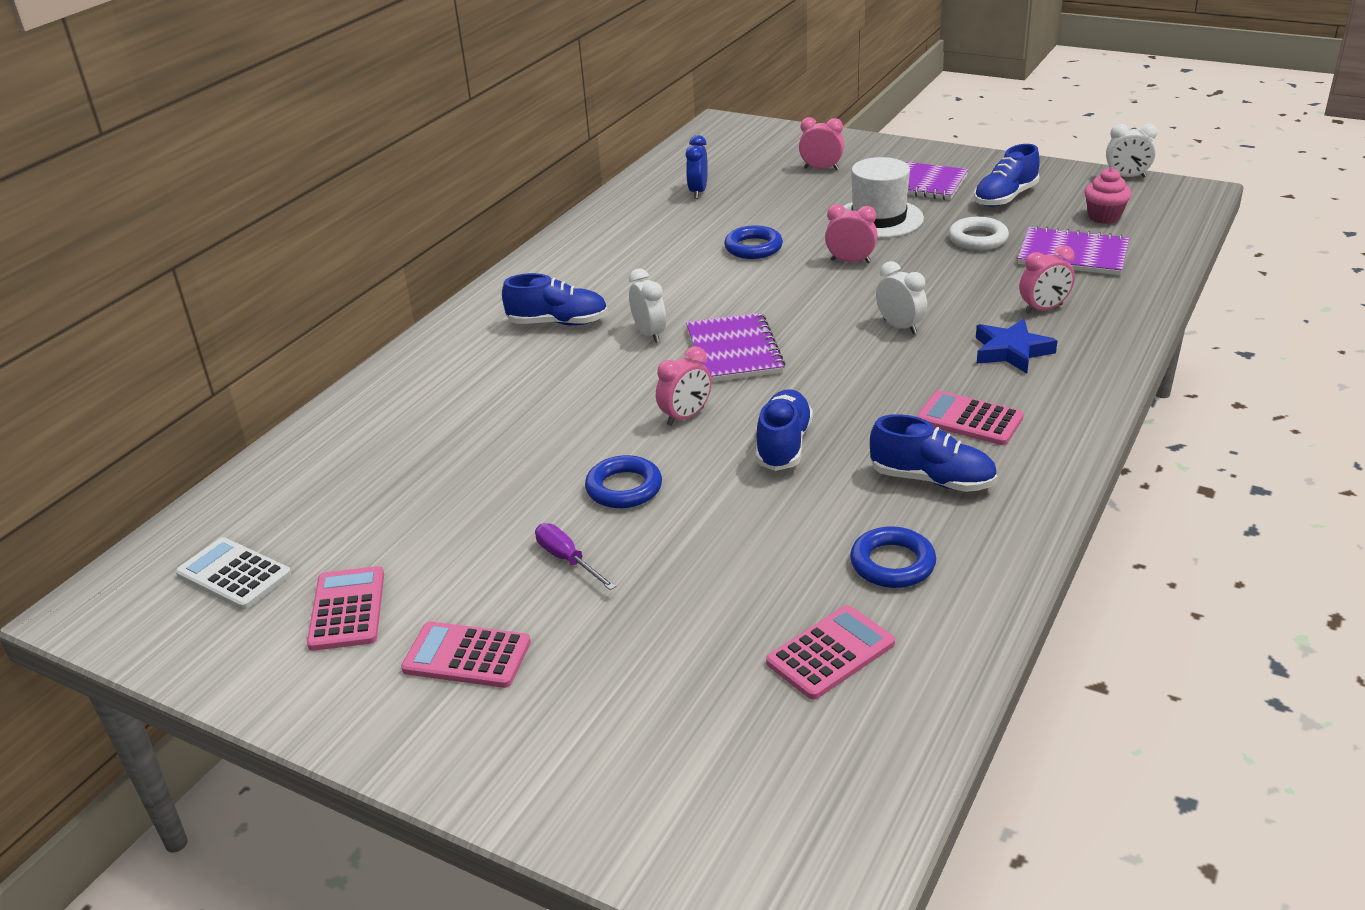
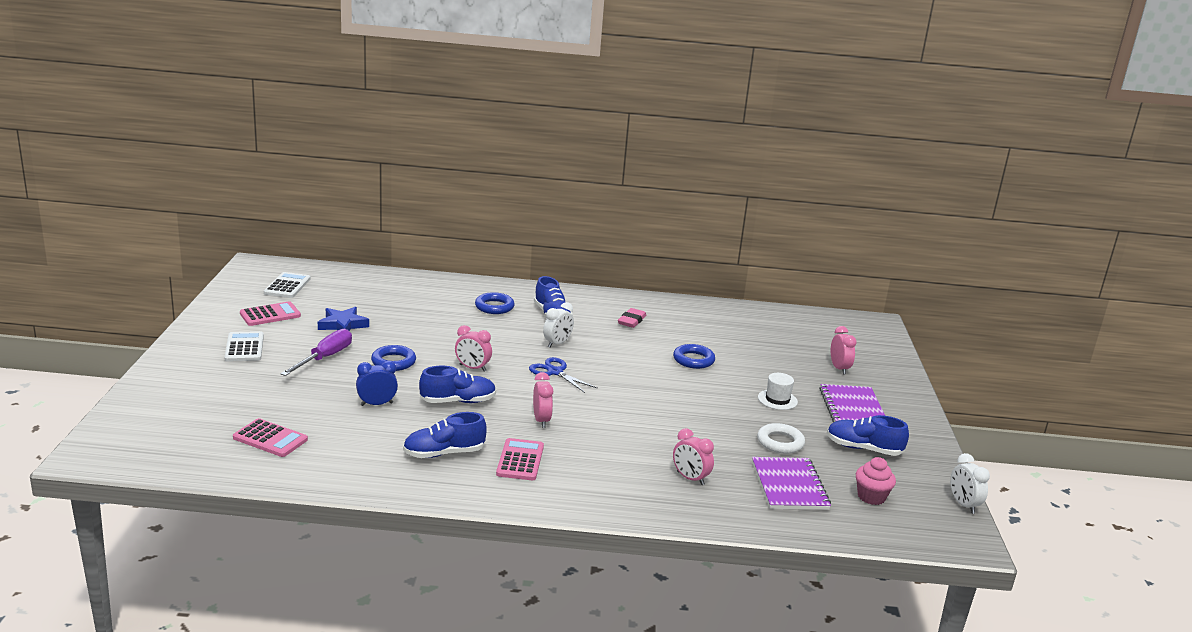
camera: 60 degrees right, 10 degrees down
pink calculator [401,621,531,688] -> white calculator [225,331,264,362]
purple screwdriver [535,523,616,590] -> purple screwdriver [280,329,352,376], size x1.53
blue clock [686,135,708,199] -> blue clock moved to [356,360,398,406]
purple notebook [686,312,786,382] -> blue scissors [529,357,598,393]
pink clock [825,204,878,263] -> pink clock moved to [533,372,553,428]
white hat [844,157,924,238] -> white hat [758,373,798,410], size x0.57
blue ring [850,526,936,588] -> blue ring moved to [475,292,515,314]
blue shoe [870,414,997,492] -> blue shoe turned 75 degrees clockwise [403,412,486,458]
white clock [876,261,927,334] -> none
blue star [976,319,1058,373] -> blue star moved to [318,307,369,331]
none -> pink eraser [618,308,647,328]

